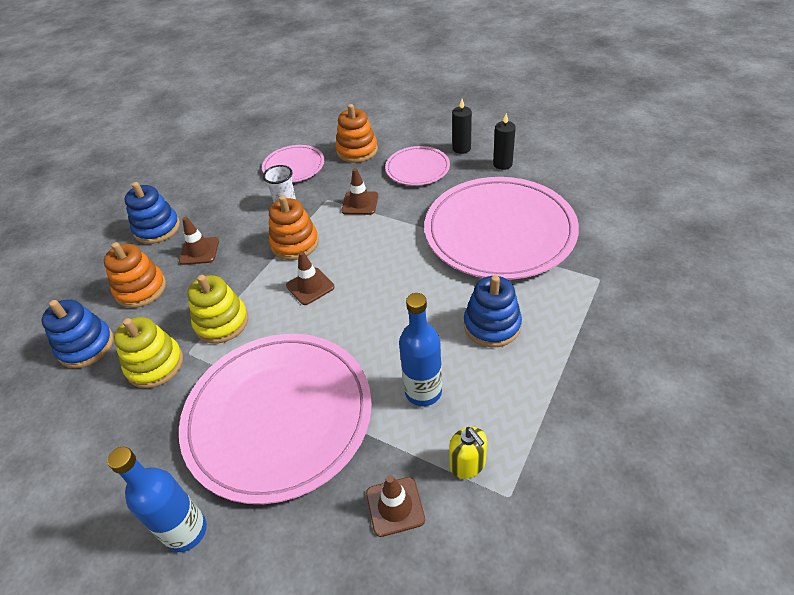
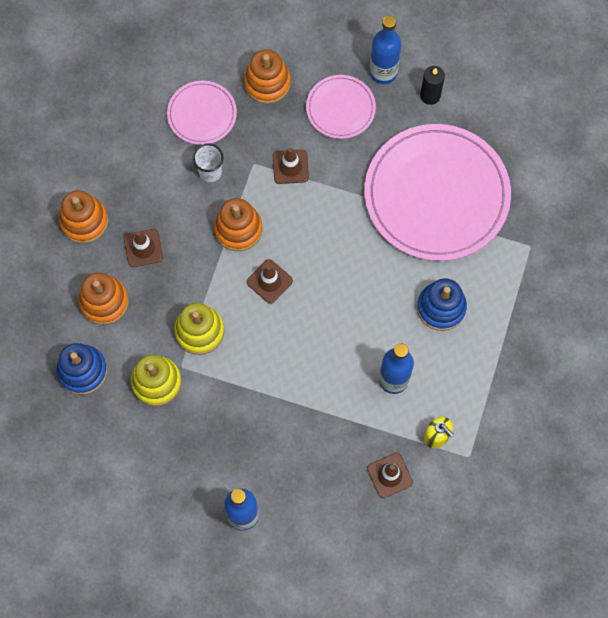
camera: 15 degrees left, 25 degrees up
blue stacking toy [125,182,180,244] -> orange stacking toy [59,190,108,244]
pink plate [179,334,372,504] -> none
black candle [452,99,472,154] -> blue bottle [370,16,402,84]

